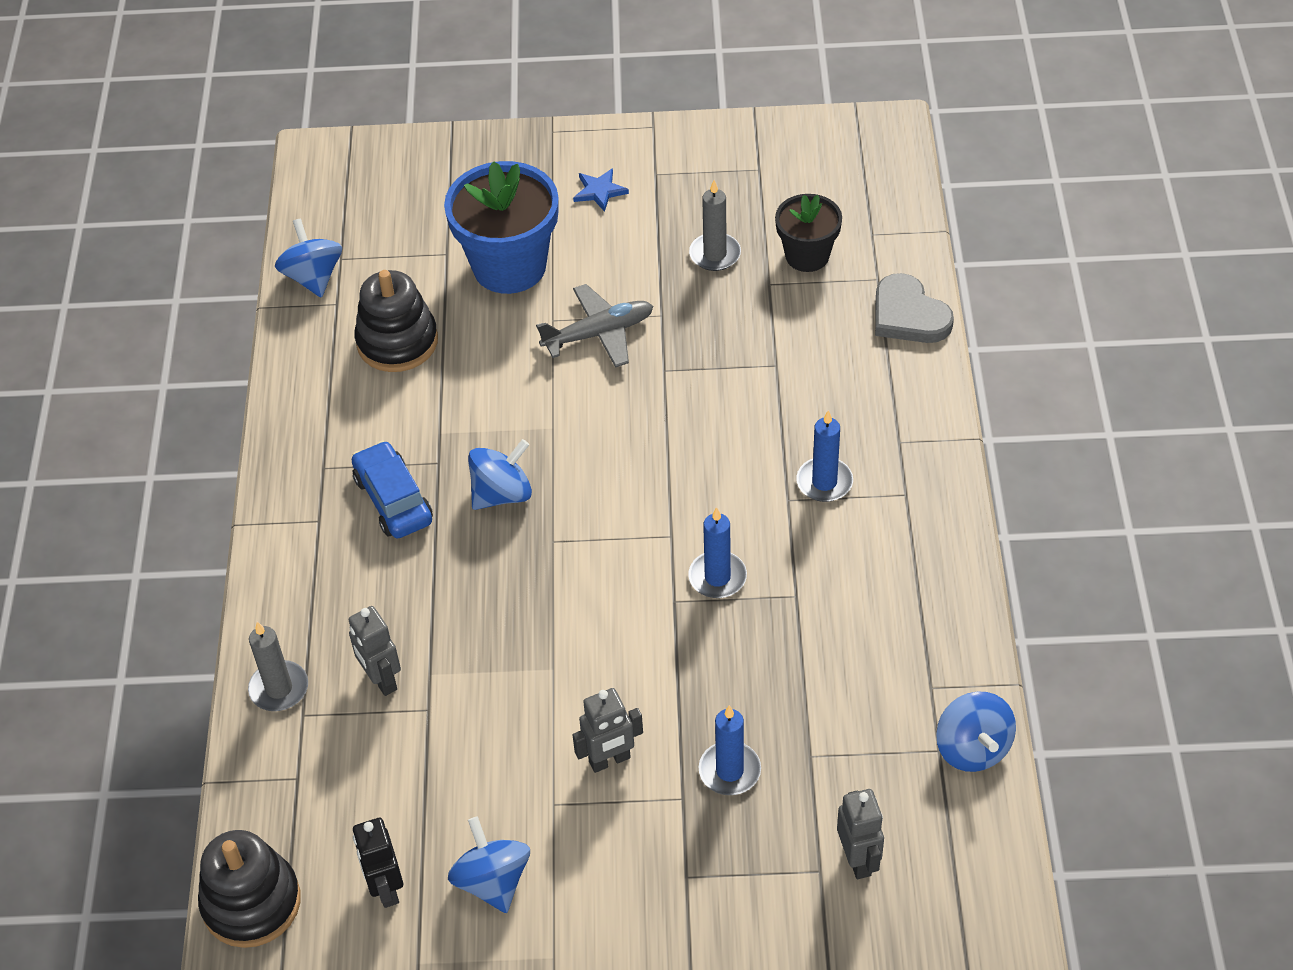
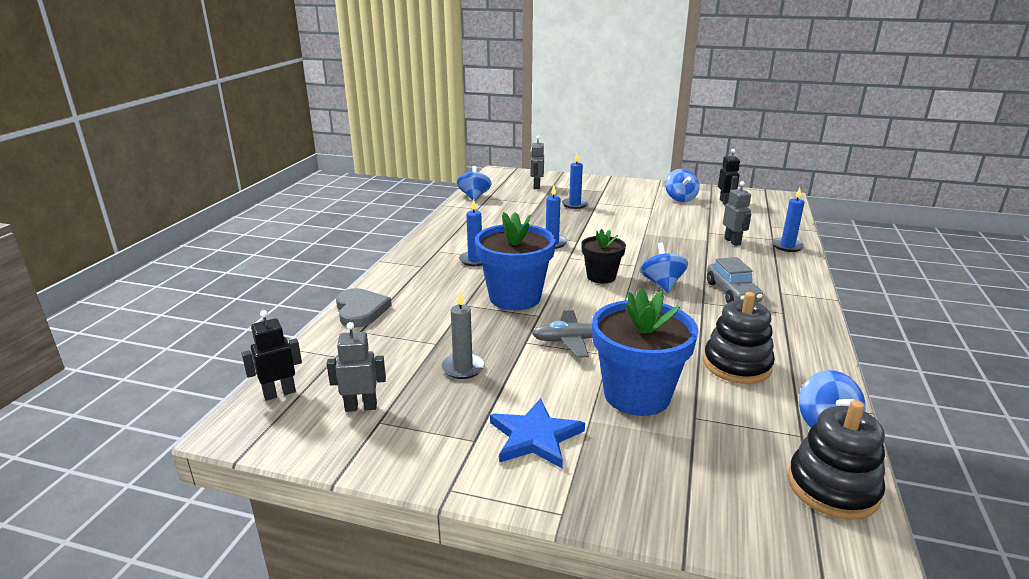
camera: 165 degrees left, 25 degrees down
black stacking toy [198,830,301,948] -> black stacking toy moved to [788,400,885,520]
grey candle [248,622,308,711] -> blue candle [772,188,805,252]
blue car [352,441,433,538] -> grey car [707,257,763,303]
blue spinning top [468,439,532,510] -> blue spinning top turned 105 degrees clockwise [640,242,688,293]
blue star [573,168,629,212] -> blue star [490,398,585,468], size x1.73
grey robot [573,688,643,773] -> grey robot moved to [327,322,386,412]
black flower pot [775,194,842,272] -> black flower pot moved to [581,229,626,284]
none -> black robot [242,310,302,401]
none -> blue flower pot [475,212,556,310]

